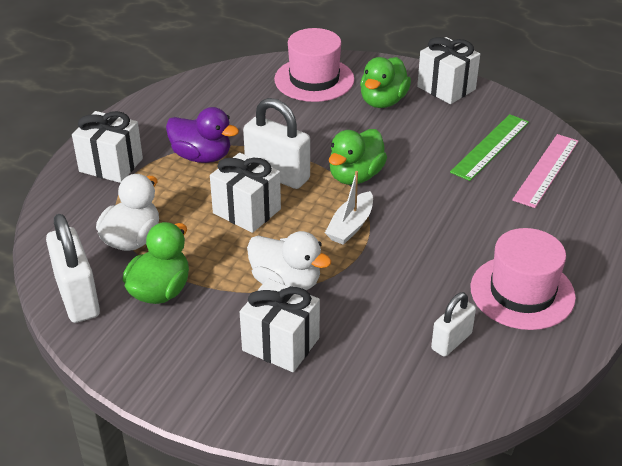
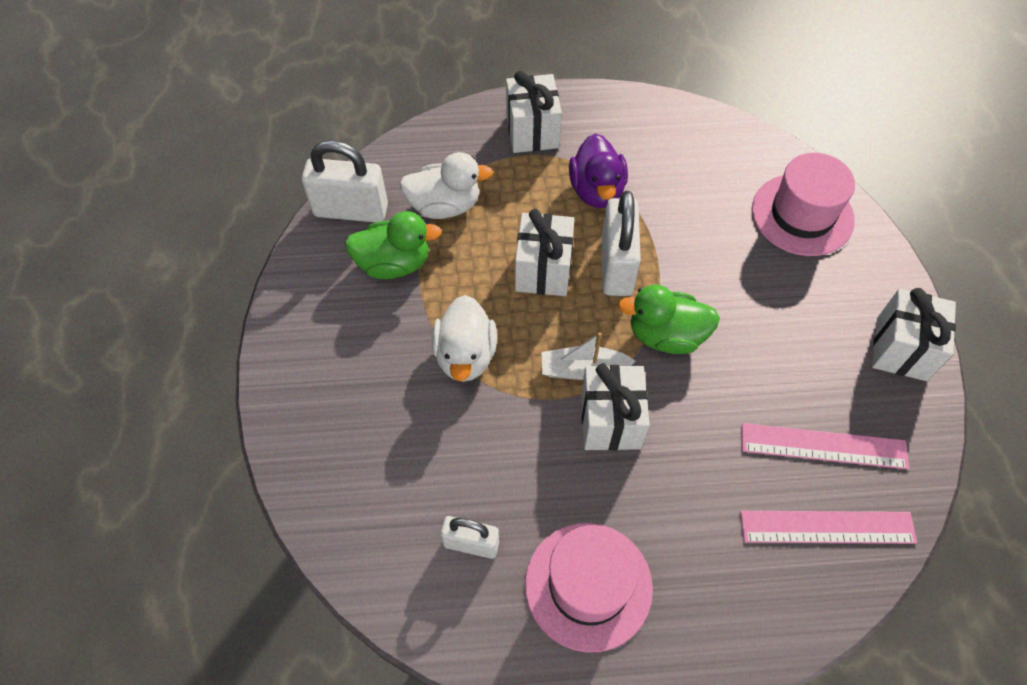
camera: 60 degrees right, 20 degrees up
white padlock [46,214,100,323] -> white padlock turned 60 degrees clockwise [302,140,388,223]
white gift [240,278,320,372] -> white gift moved to [581,364,650,451]
green duck [360,57,411,108] -> none
green ruler [450,114,529,181] -> pink ruler [742,423,909,469]

